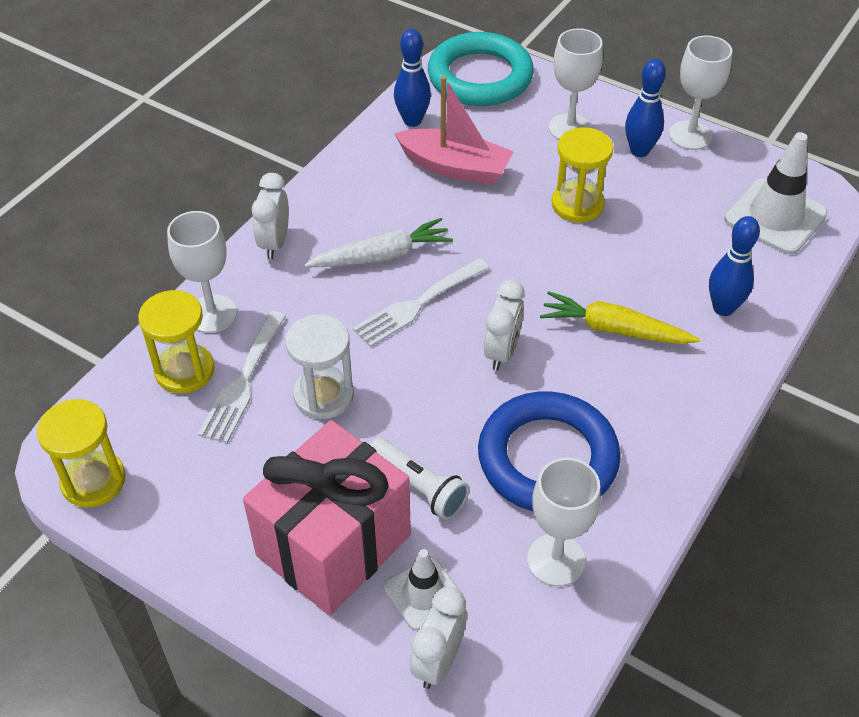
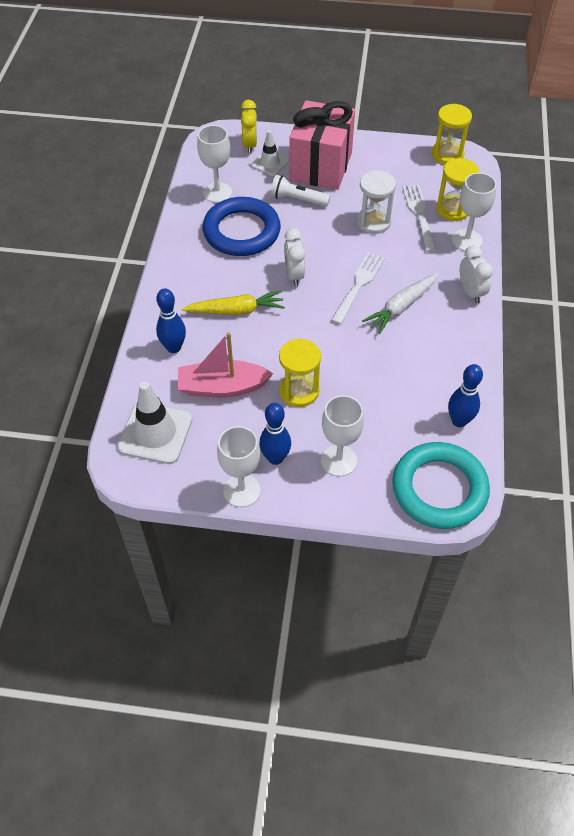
camera: 155 degrees right, 5 degrees up
pink boat [394,76,514,185] -> pink boat moved to [178,332,273,397]
white clock [410,587,467,689] -> yellow clock [241,100,257,154]

